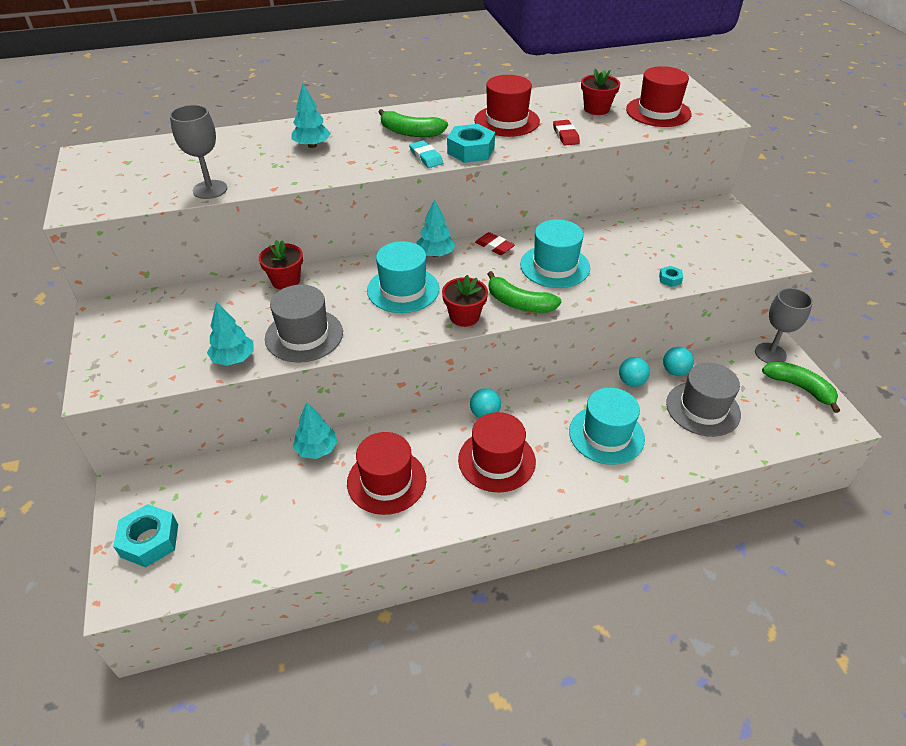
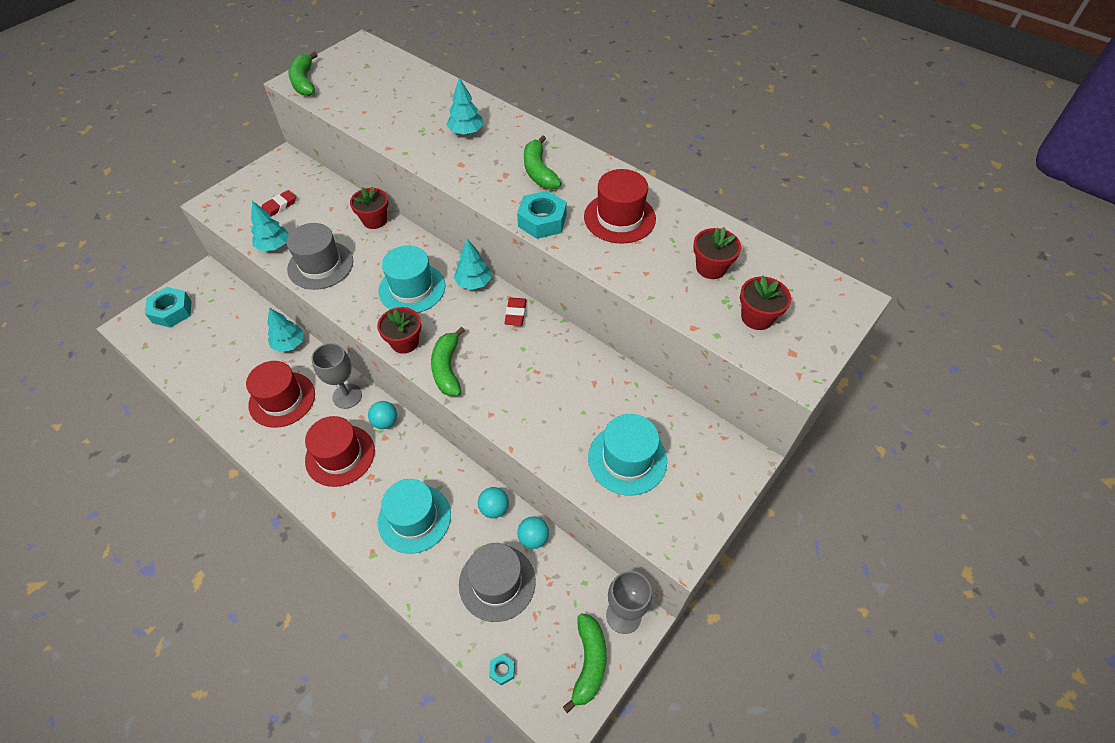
camera: 55 degrees right, 10 degrees up
grey goblet [170,105,227,199] -> grey goblet moved to [311,343,362,409]
turquoise eraser [409,140,443,168] -> none
turquoise hat [520,219,590,288] -> turquoise hat moved to [588,414,667,495]
red eraser [553,120,580,145] -> red eraser moved to [261,190,296,216]
red hat [626,66,692,127] -> red flower pot [740,276,791,330]
turquoise nut [659,266,683,287] -> turquoise nut moved to [489,654,515,686]
none -> green banana [288,52,317,96]

